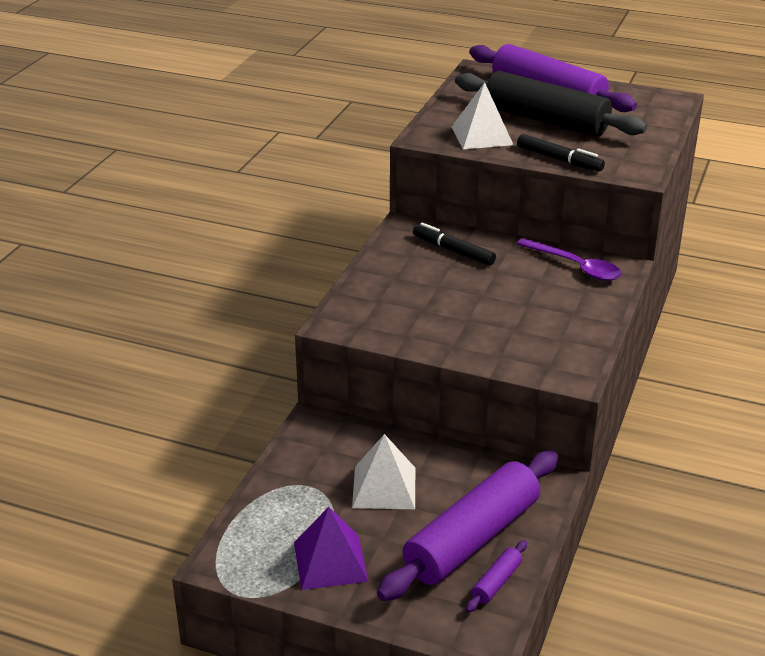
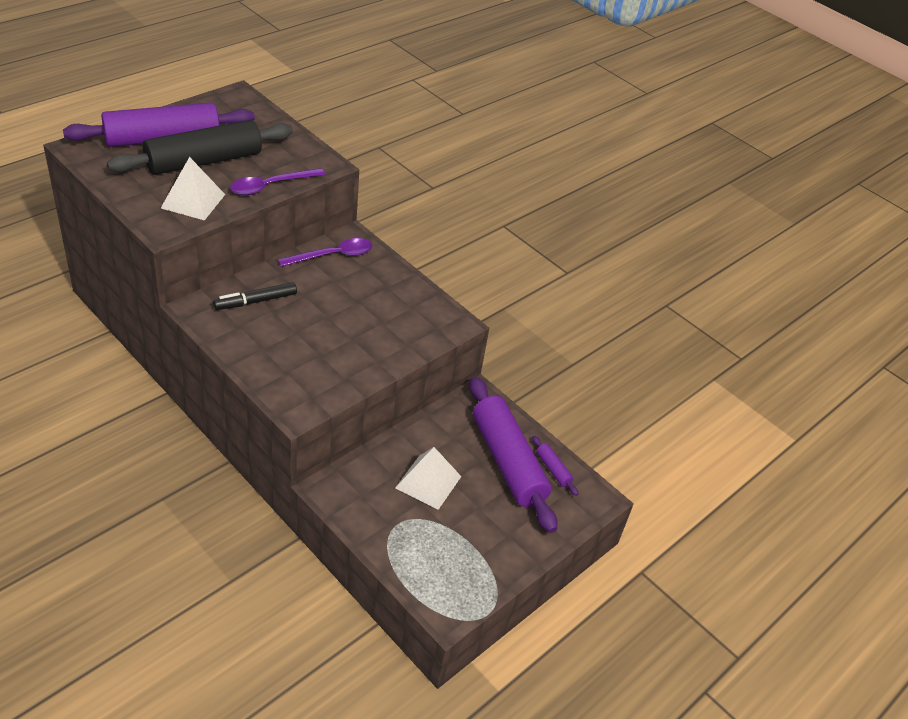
camera: 70 degrees left, 10 degrees up
purple pyramid [294,507,369,590] -> none
black marker [517,134,605,172] -> purple spoon [230,168,325,195]

